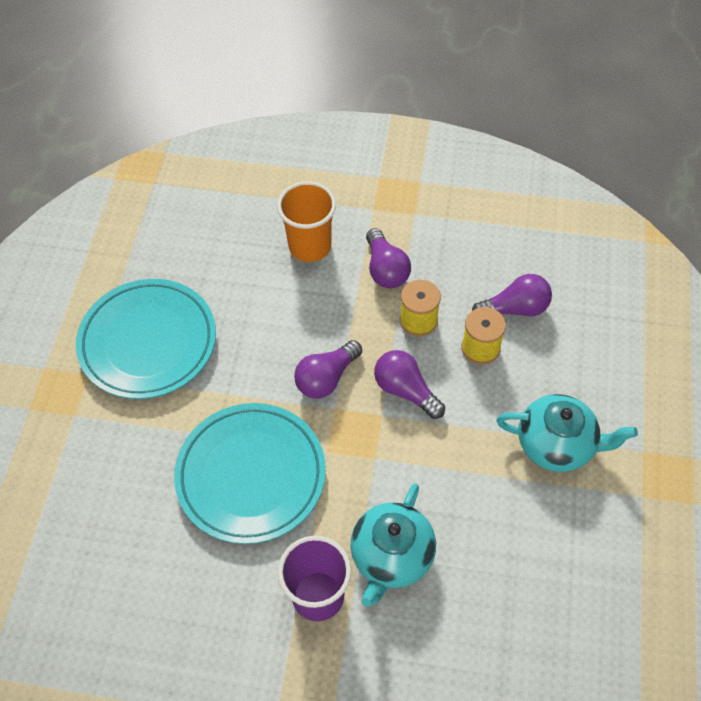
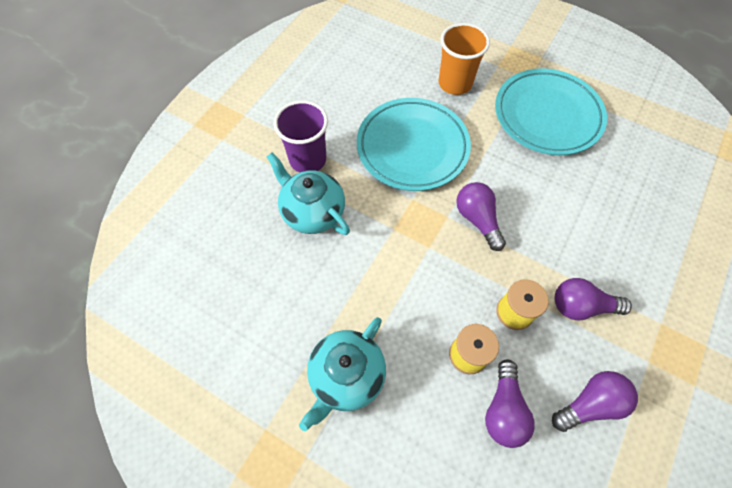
camera: 110 degrees right, 5 degrees up
orange cup [277,181,336,262] -> orange cup moved to [438,23,490,95]
purple light bulb [374,350,445,419] -> purple light bulb moved to [552,371,638,432]

